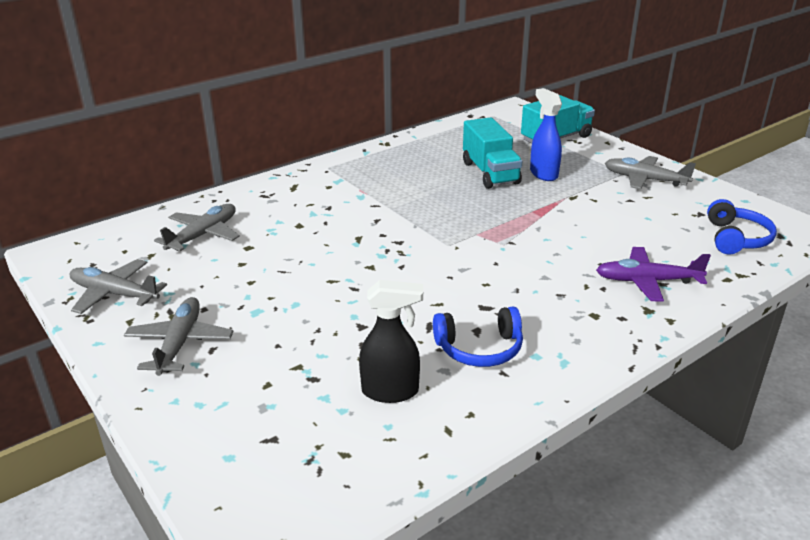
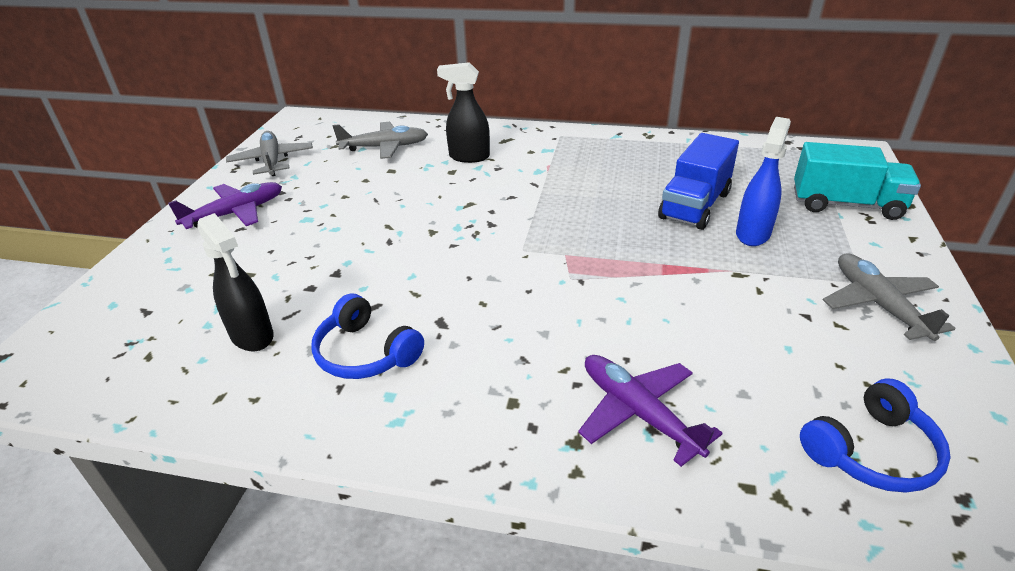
camera: 50 degrees right, 5 degrees up
grey plane [124,297,233,376] -> purple plane [168,182,282,229]
turquoise truck [463,117,523,189] -> blue truck [658,133,739,230]
none -> black spray bottle [437,62,490,163]

